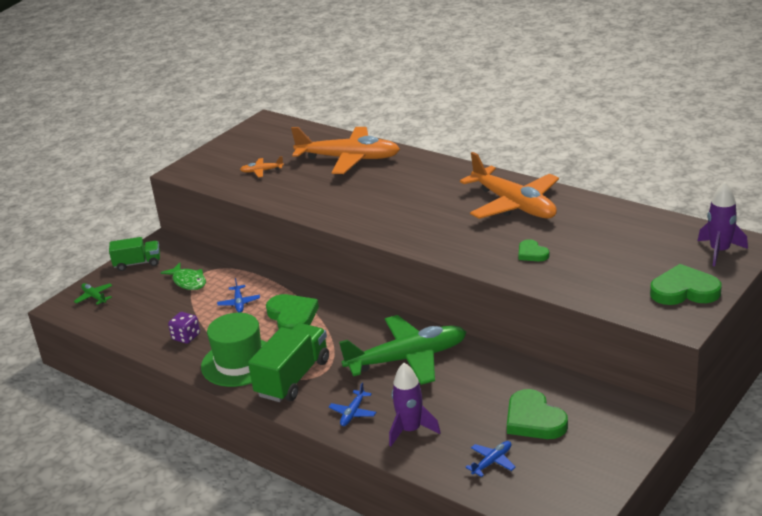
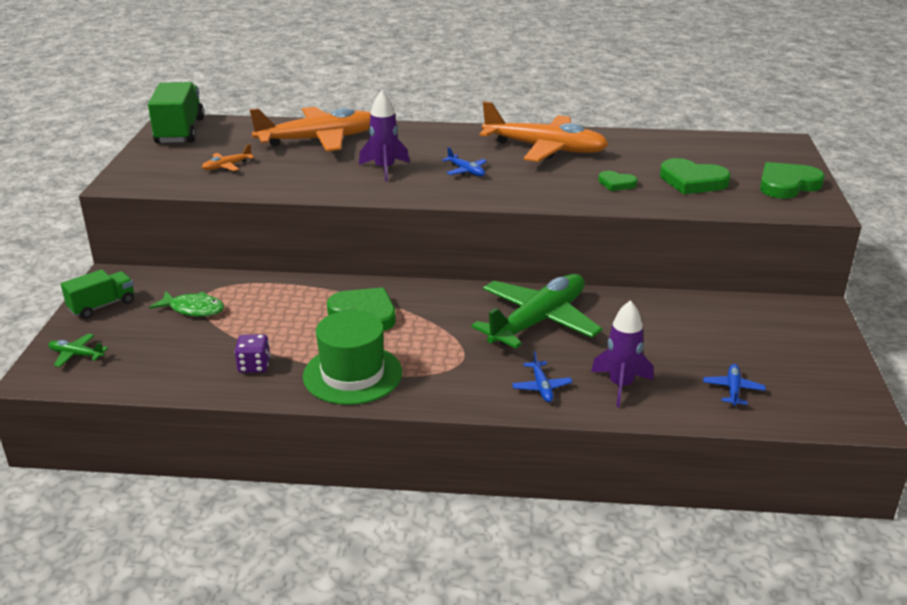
camera: 35 degrees left, 0 degrees up
blue plane [217,278,260,313] -> blue plane moved to [442,147,487,176]
green truck [248,323,329,402] -> green truck moved to [148,82,204,143]
green heart [507,389,568,439] -> green heart moved to [660,158,731,194]
purple rocket [698,182,748,266] -> purple rocket moved to [359,90,409,182]

